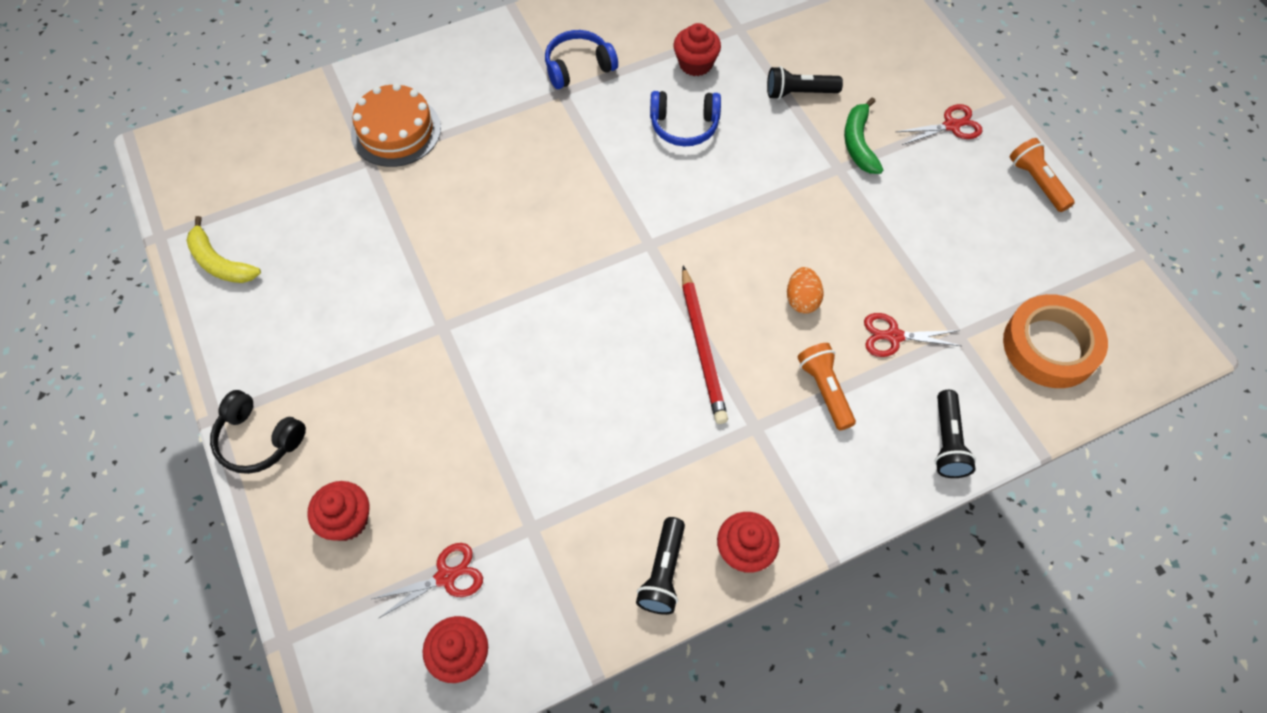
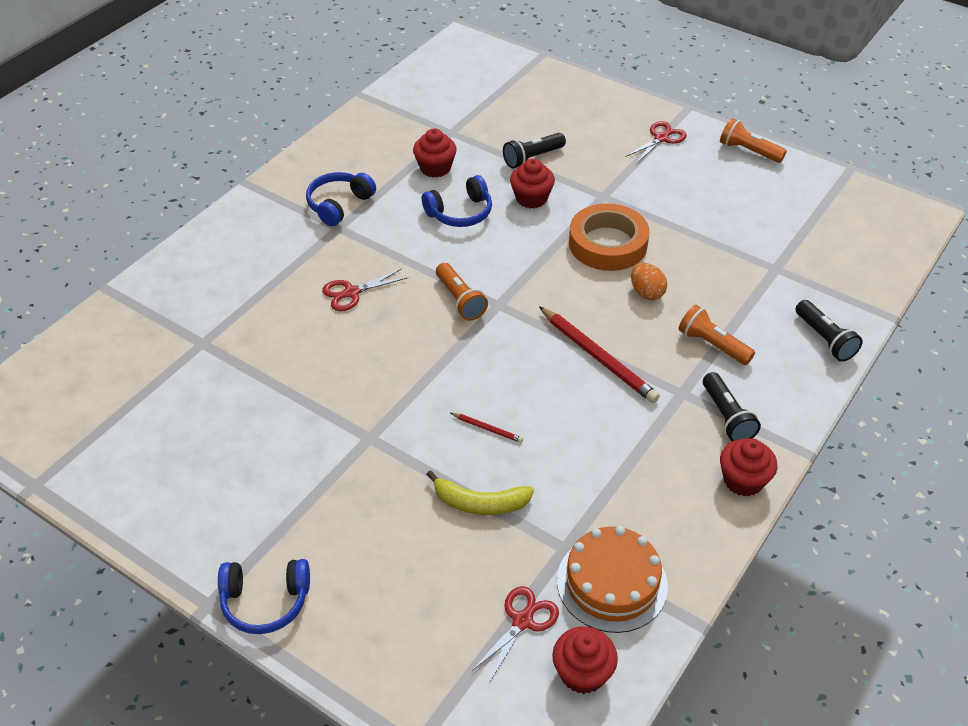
camera: 30 degrees left, 15 degrees down
yellow banana [186,216,261,283] -> yellow banana moved to [426,470,534,515]
black headphones [210,390,306,474] -> blue headphones [218,559,310,634]
red cupcake [307,481,370,541] -> red cupcake moved to [510,158,555,208]
orange cake [351,83,441,167] -> orange cake moved to [557,526,668,633]
black flashlight [636,517,685,615] -> black flashlight moved to [703,372,761,441]
green banana [844,97,883,174] -> none
red scissors [864,313,961,357] -> red scissors moved to [322,269,408,311]
orange tape [1003,294,1108,388] -> orange tape moved to [569,203,649,271]
none -> orange flashlight [436,263,488,321]
none -> red pencil [451,413,523,443]

